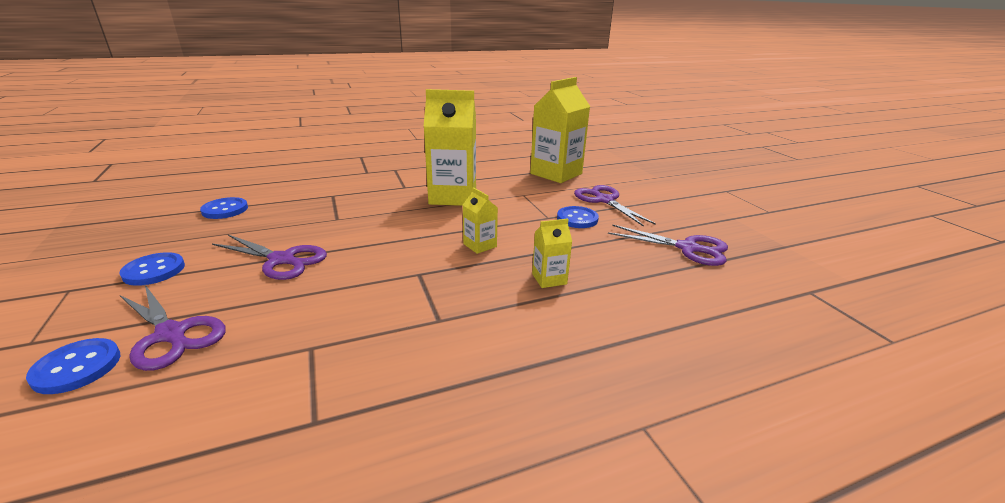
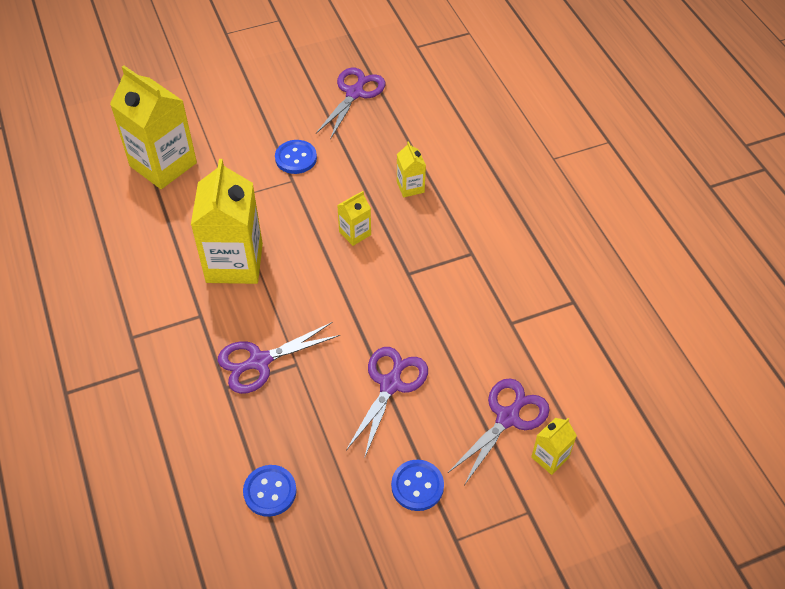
camera: 90 degrees left, 25 degrees up
blue button [26,338,121,394] -> yellow carton [531,418,577,475]
purple scissors [574,185,656,227] -> purple scissors moved to [218,322,340,394]

